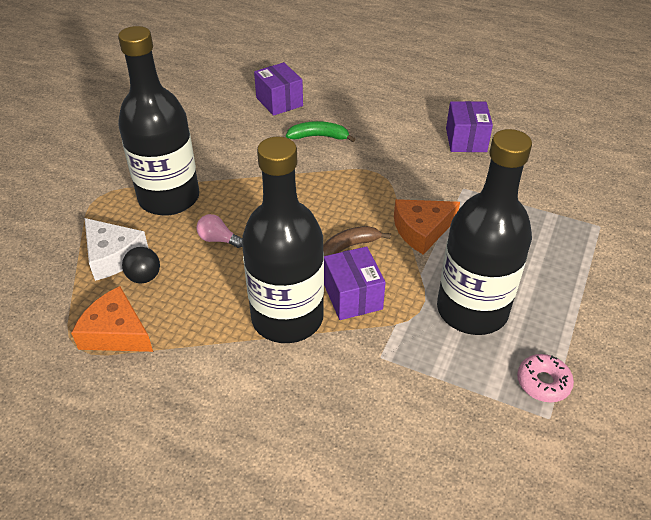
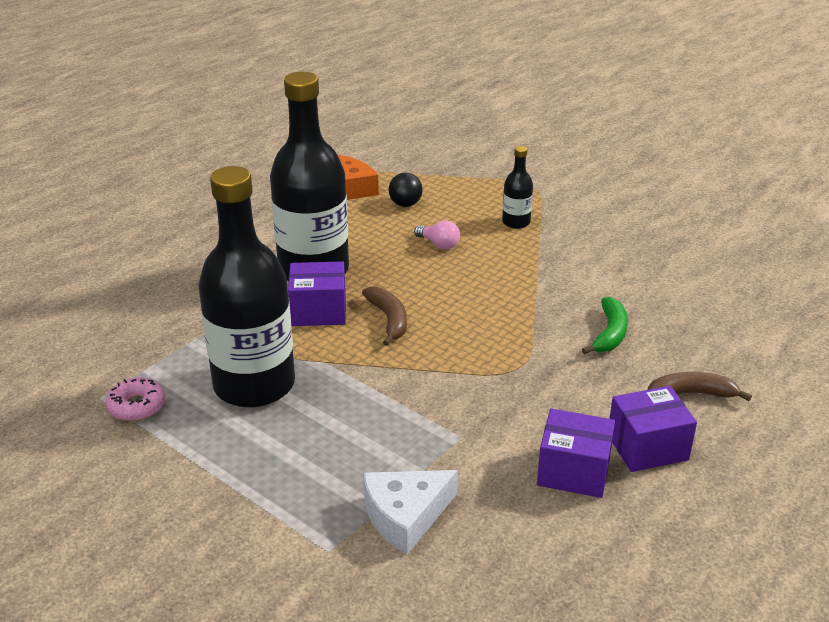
camera: 105 degrees right, 10 degrees down
white cheese [85,218,148,281] -> white cheese moved to [363,470,458,554]
black bottle [118,26,199,216] -> black bottle [502,146,533,229], size x0.43
pink light bulb [196,214,242,248] -> pink light bulb turned 90 degrees clockwise [414,220,460,250]
purple box [254,62,303,116] -> purple box moved to [609,386,697,472]
orange cheese [394,199,460,255] -> none
none -> brown banana [648,372,752,401]

